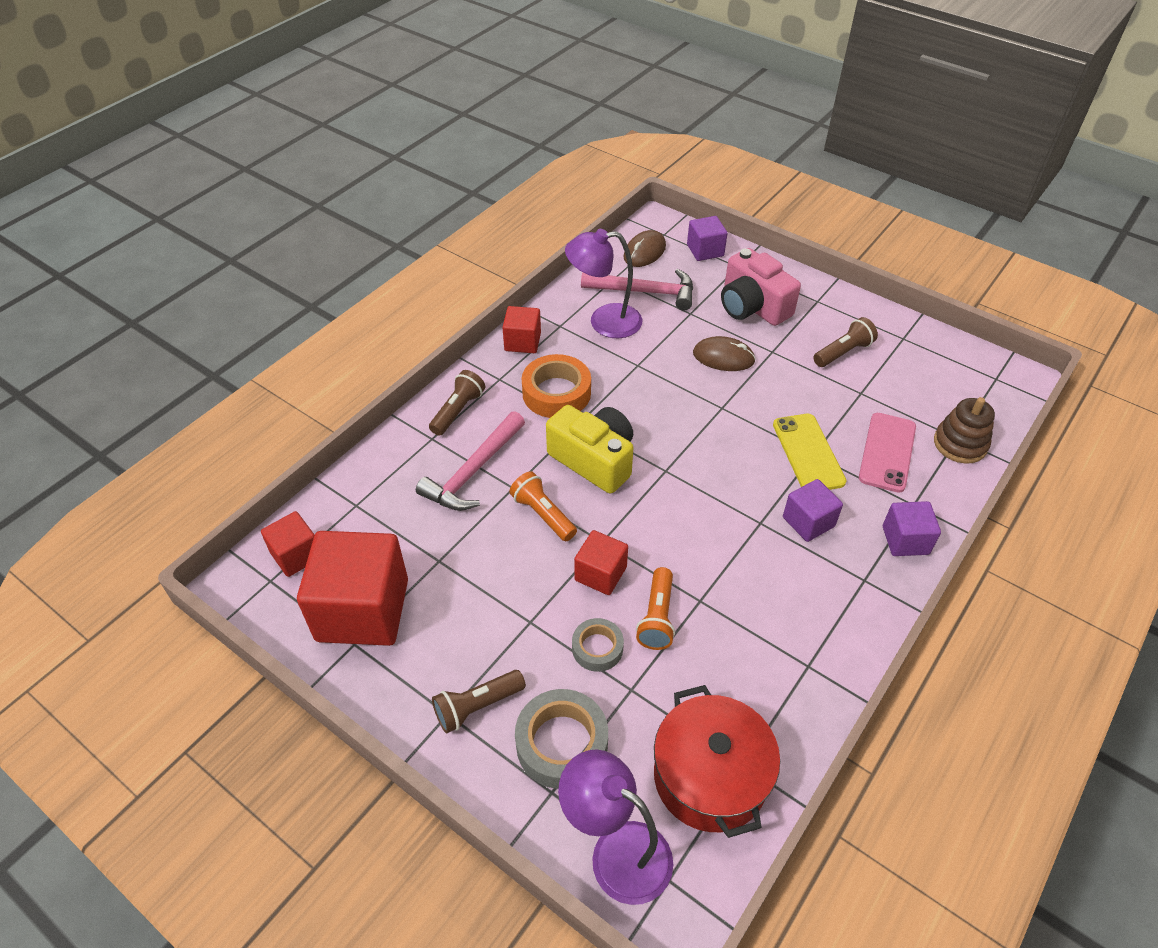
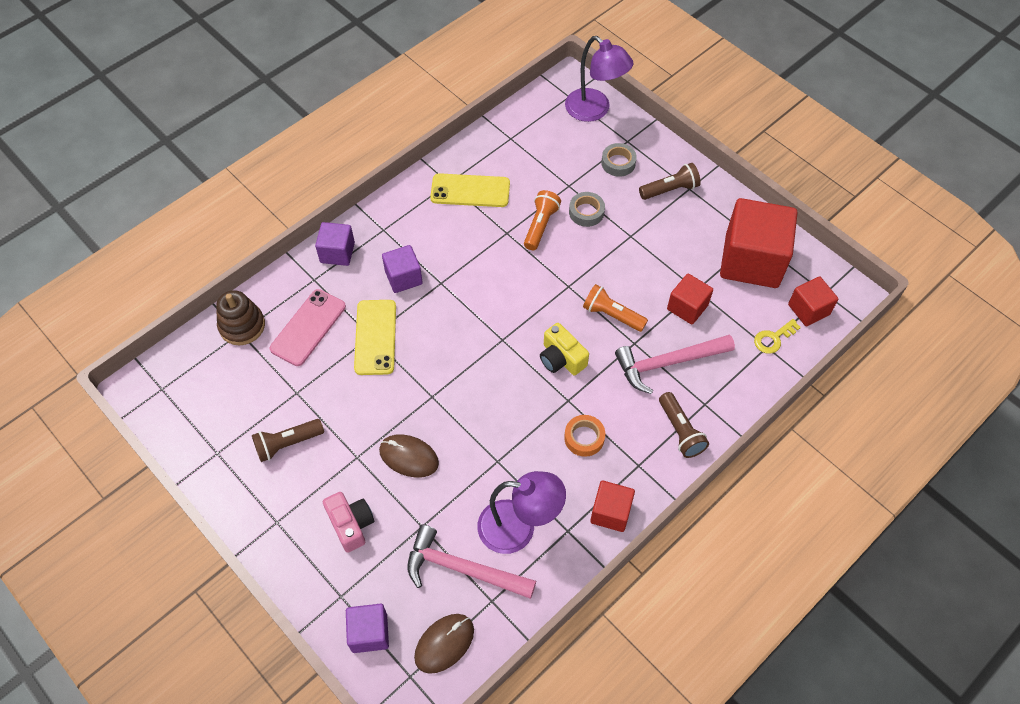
camera: 170 degrees left, 10 degrees up
pink hammer [416,411,525,511] -> pink hammer turned 150 degrees counterclockwise [615,335,735,394]
brown flashlight [429,370,485,436] -> brown flashlight turned 60 degrees counterclockwise [659,392,709,458]
orange flashlight [509,471,577,541] -> orange flashlight turned 150 degrees clockwise [583,284,648,332]
grey tape [515,689,608,789] -> grey tape [601,143,637,177], size x0.60
orange tape [522,354,591,418] -> orange tape [564,415,605,457], size x0.60
yellow camera [546,405,633,494] -> yellow camera [540,323,589,375], size x0.64
red cube [574,530,628,595] -> red cube moved to [667,274,713,325]
red pot [654,685,780,838] -> none
pink camera [721,248,801,326] -> pink camera [323,492,374,553], size x0.64
none -> yellow phone [430,173,510,207]
none -> yellow key [754,319,801,354]

